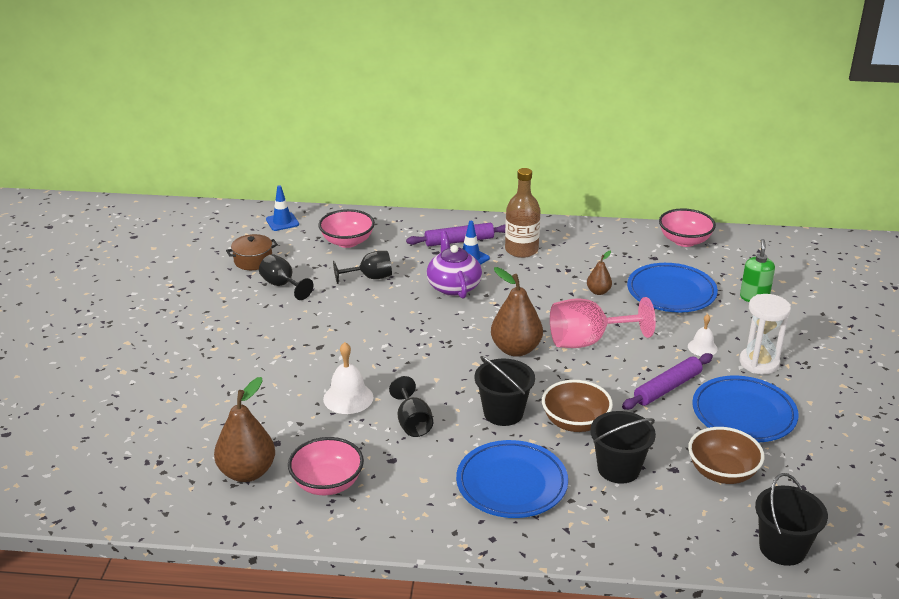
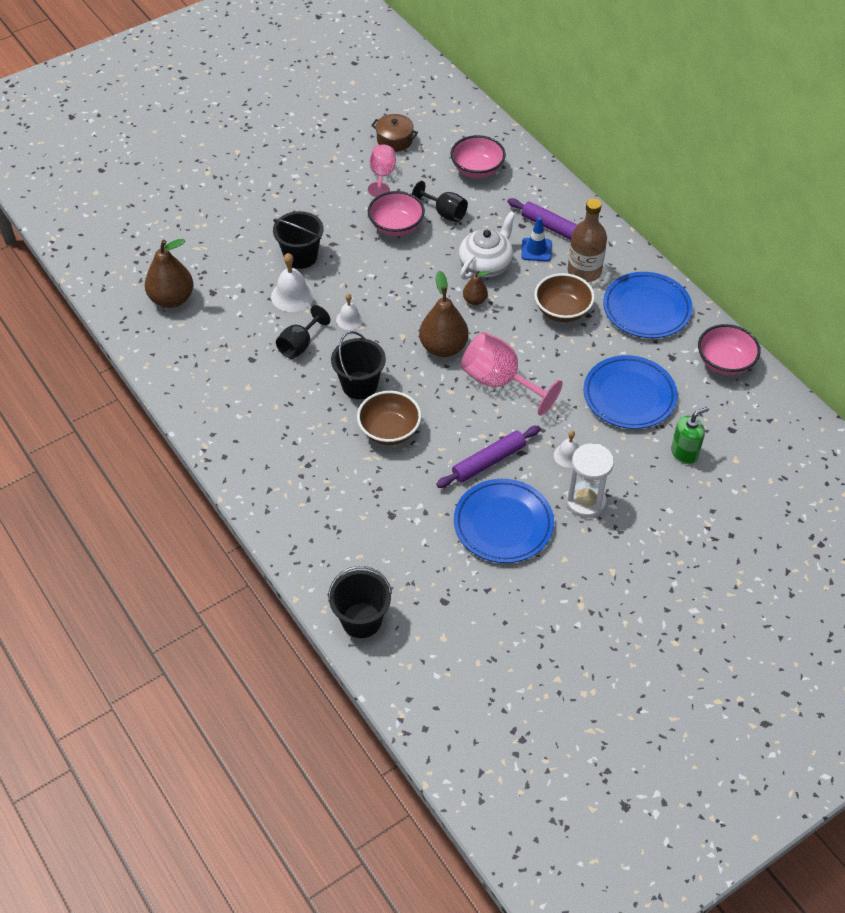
camera: 50 degrees right, 20 degrees up
black goblet [259,254,313,300] -> pink goblet [368,144,396,197]
blue traffic cone [266,185,299,231] -> none
pink bowl [288,437,364,495] -> pink bowl moved to [368,191,425,236]
purple teapot [427,231,482,299] -> white teapot [459,211,516,280]
blue plate [456,440,568,518] -> blue plate moved to [603,272,693,338]
brown pear [587,251,612,295] -> brown pear moved to [463,270,489,305]
black bucket [590,411,656,484] -> black bucket moved to [273,211,324,269]
purple rolling pin [622,353,713,410] -> purple rolling pin turned 45 degrees counterclockwise [436,426,541,488]
brown bowl [688,427,764,484] -> brown bowl moved to [534,273,595,322]
none -> white bell [336,294,364,330]

